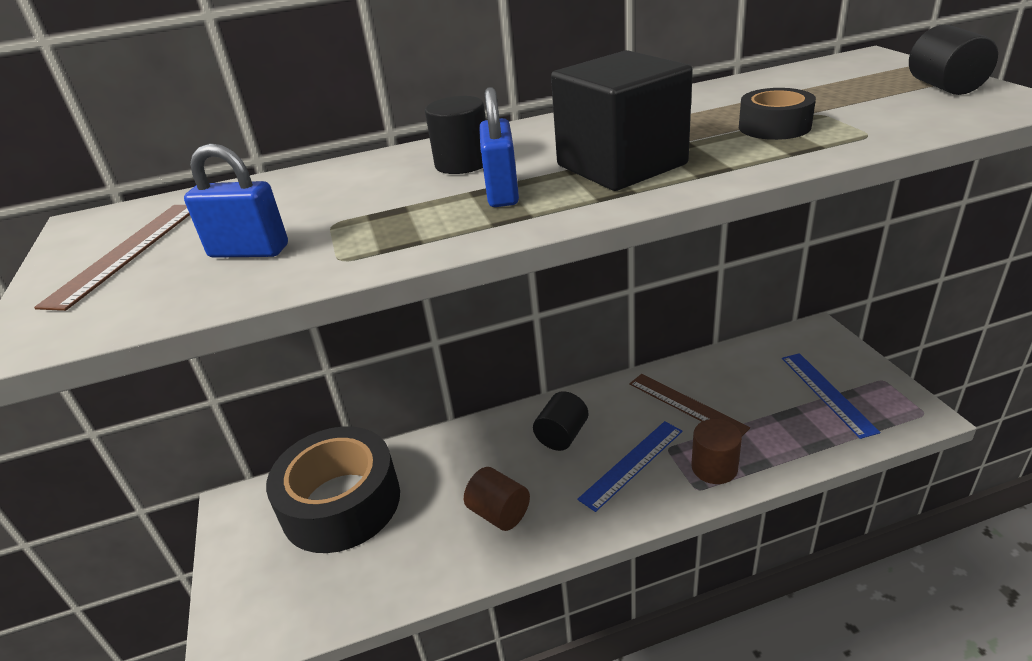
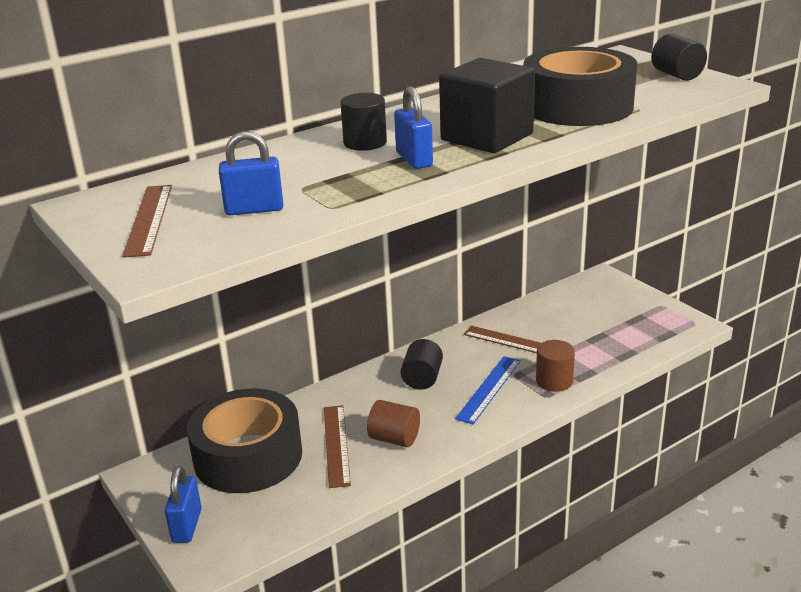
camera: 20 degrees left, 5 degrees down
black tape [739,88,816,140] -> black tape [523,47,637,126], size x2.24
blue ruler [782,353,880,439] -> none
none -> blue padlock [165,466,202,543]
none -> brown ruler [324,405,351,488]

